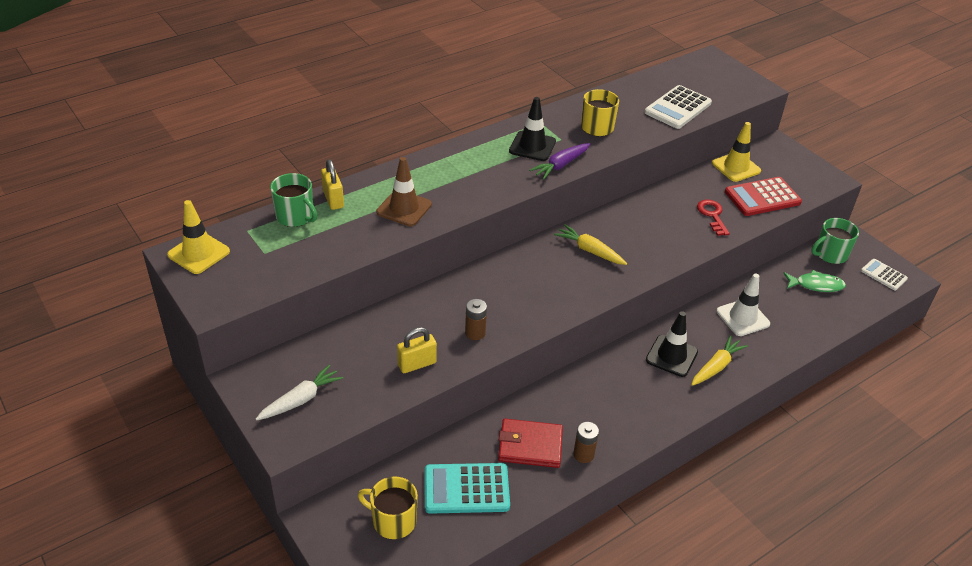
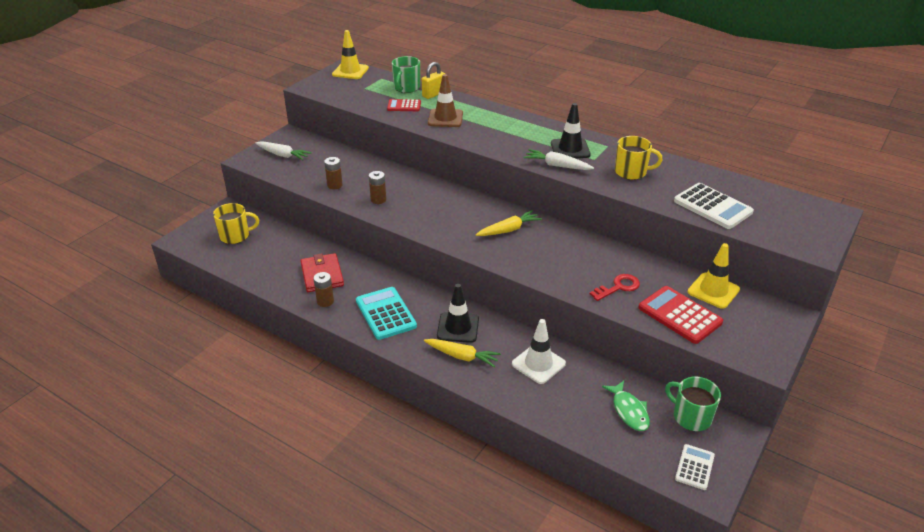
camera: 70 degrees right, 5 degrees down
yellow mug [358,477,418,539] -> yellow mug turned 75 degrees clockwise [213,203,259,244]
yellow padlock [397,327,437,373] -> brown battery [324,157,343,189]
turquoise calculator [425,463,510,514] -> turquoise calculator moved to [356,287,417,340]
purple carrot [529,143,590,180] -> white carrot [524,149,594,170]
yellow carrot [554,224,627,265] -> yellow carrot turned 45 degrees clockwise [476,210,542,236]
white calculator [644,85,712,129] -> white calculator turned 150 degrees counterclockwise [674,183,754,229]
none -> red calculator [387,99,421,111]

